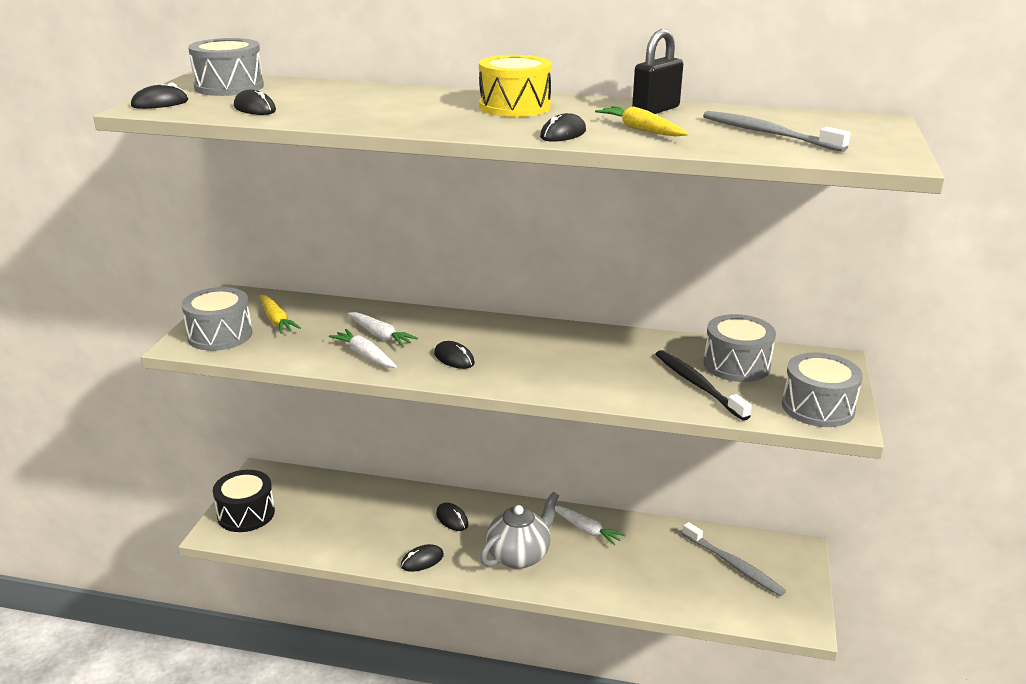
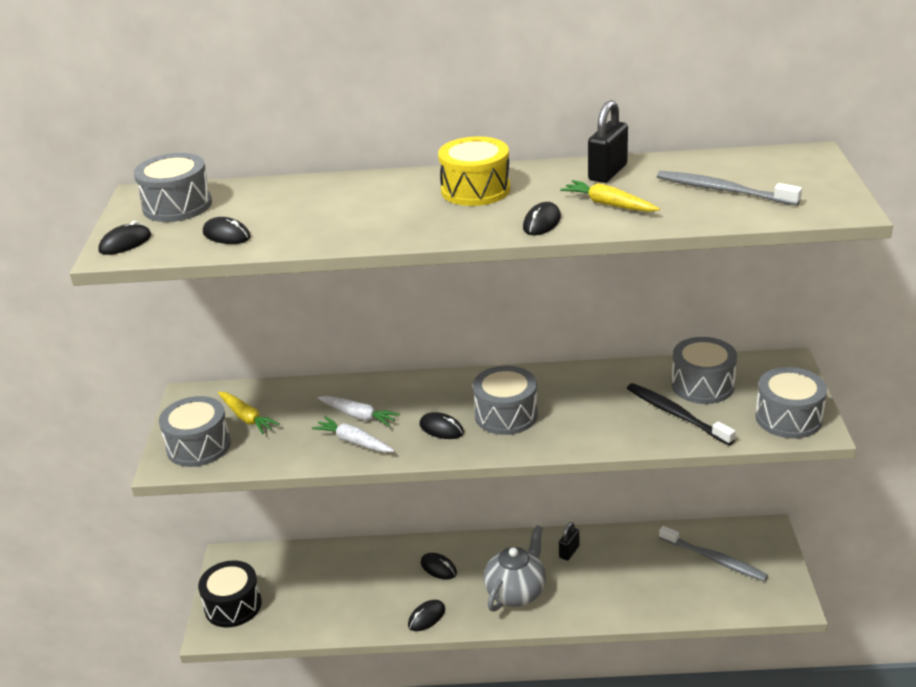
camera: 10 degrees left, 5 degrees up
white carrot [555,506,625,546] -> black padlock [559,522,579,561]
none -> grey drum [473,366,538,435]

